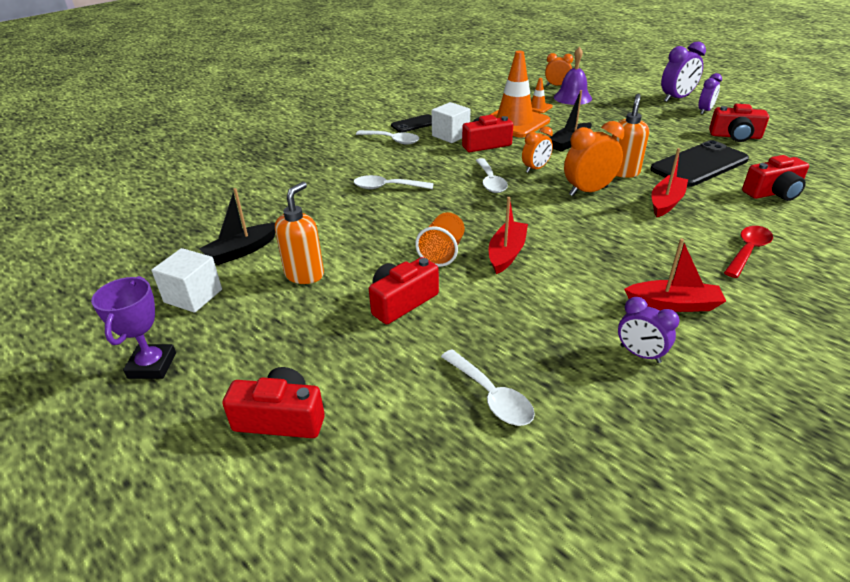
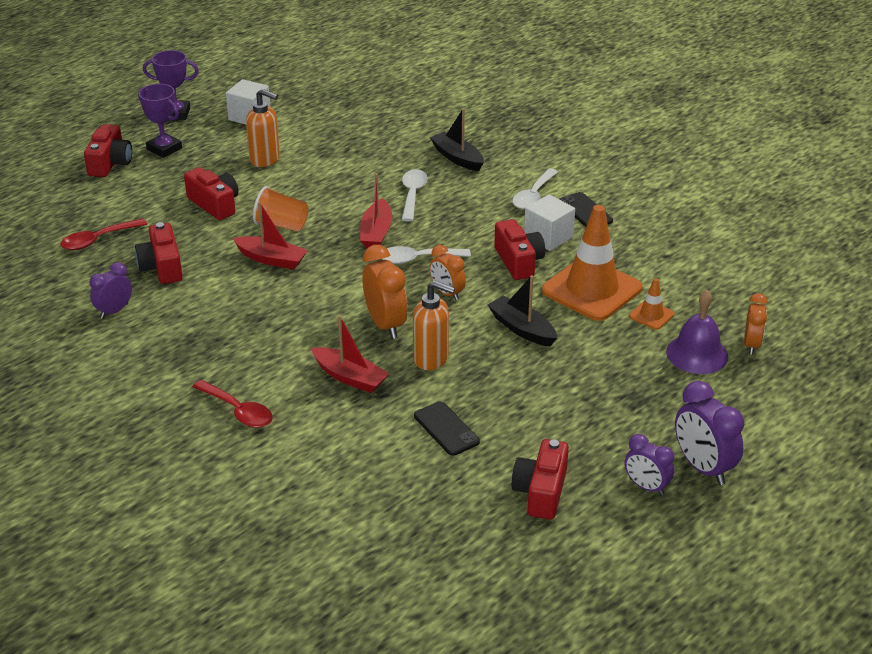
camera: 90 degrees right, 0 degrees up
black boat [199,188,275,265] -> black boat moved to [430,108,484,171]
white spoon [441,349,535,426] -> red spoon [60,218,147,250]
red boat [624,238,726,312] -> red boat moved to [360,173,392,248]
black phone [650,140,749,187] -> black phone [414,401,480,456], size x0.54
red camera [742,155,809,201] -> red camera moved to [135,222,183,284]
none -> purple trophy [138,84,182,158]

